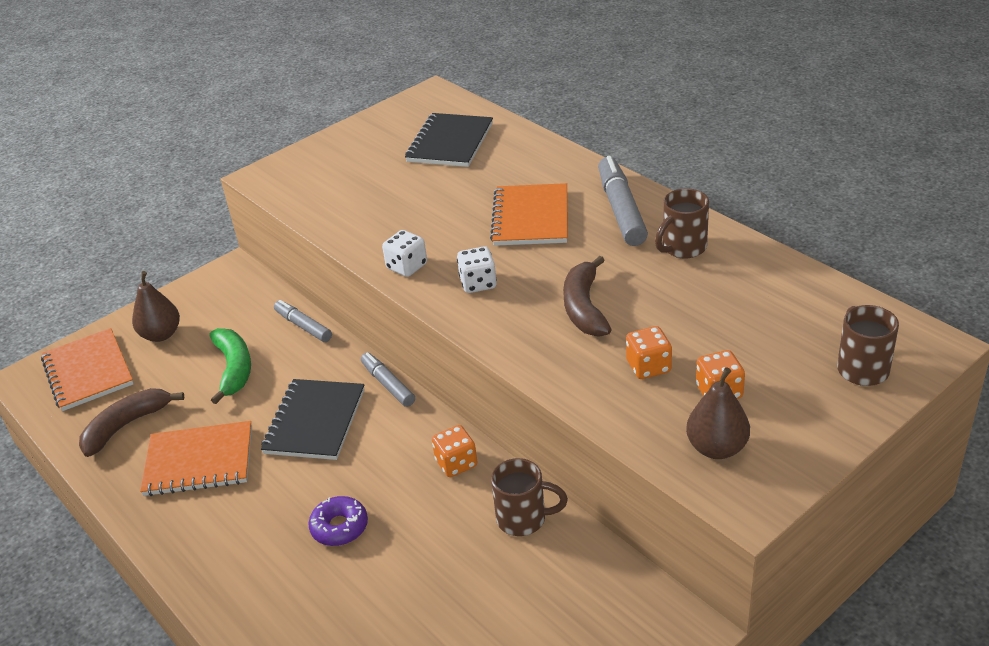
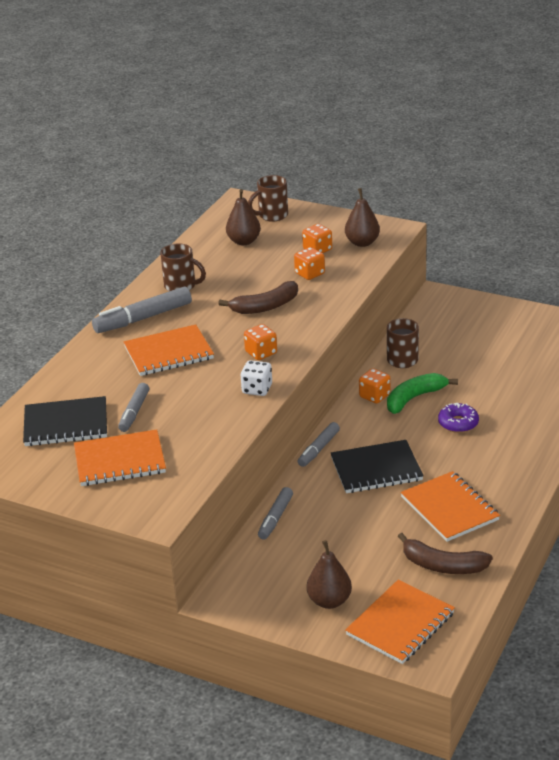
camera: 115 degrees left, 5 degrees down
green banana [210,328,251,404] -> green banana moved to [387,373,458,414]
white dice [457,246,497,293] -> orange dice [244,324,277,360]
none -> orange notebook [74,429,166,486]
none -> grey marker [118,383,149,432]
none -> brown pear [226,189,261,245]

